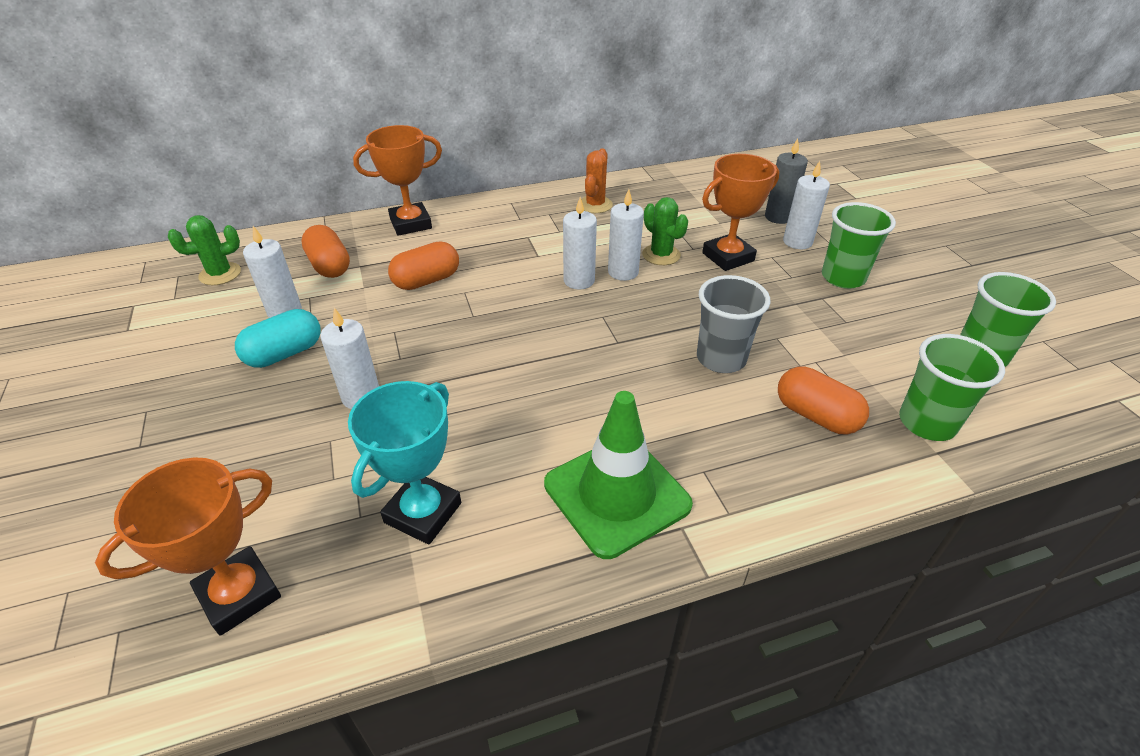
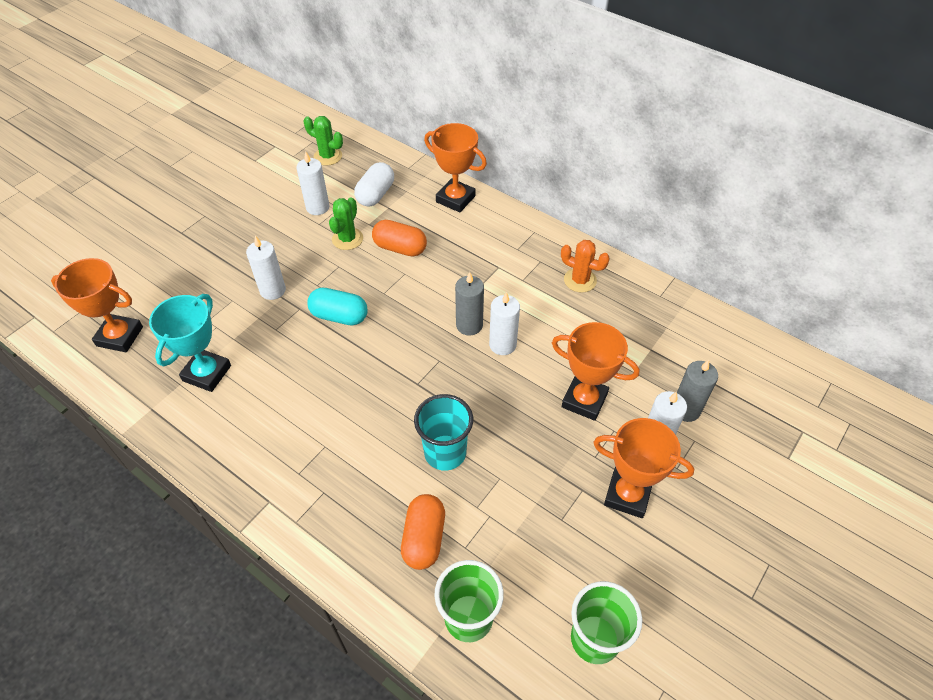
camera: 55 degrees right, 10 degrees up
turquoise capsule [235,309,320,368] -> turquoise capsule moved to [307,288,368,325]
orange capsule [301,225,350,278] -> white capsule [354,162,394,207]
turquoise trophy [348,381,461,544] -> turquoise trophy turned 60 degrees counterclockwise [149,294,231,392]
green traffic cone [544,391,693,559] -> none
white candle [563,197,597,289] -> grey candle [455,272,484,336]
orange cactus [581,148,613,213] -> orange cactus turned 45 degrees clockwise [561,240,610,293]
green cactus [642,197,688,265] -> green cactus moved to [329,198,363,250]
grey cup [697,275,771,373] -> turquoise cup [414,394,473,471]
green cup [822,202,896,289] -> orange trophy [593,418,694,518]

